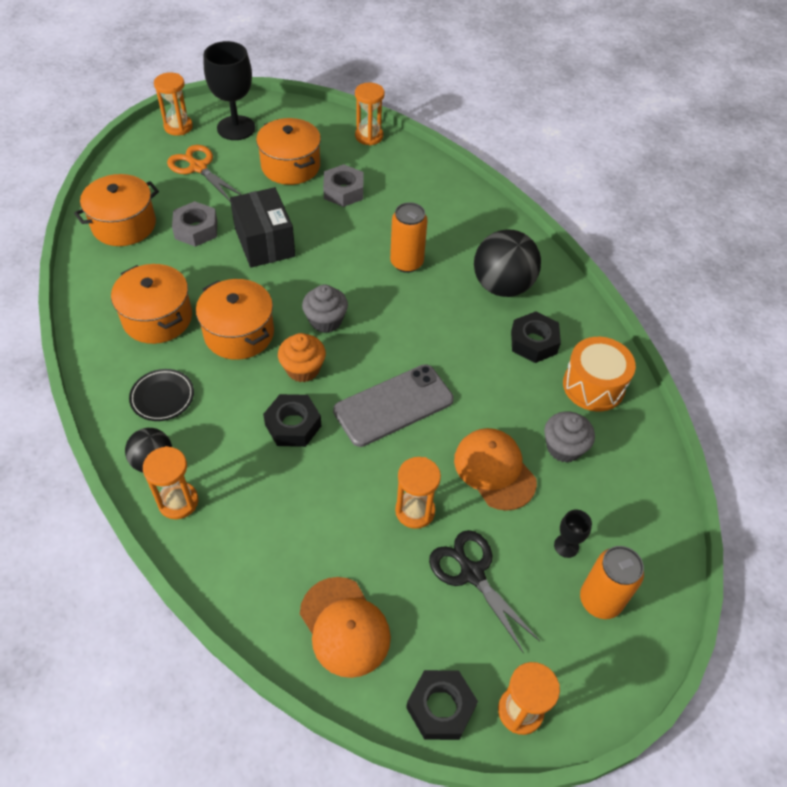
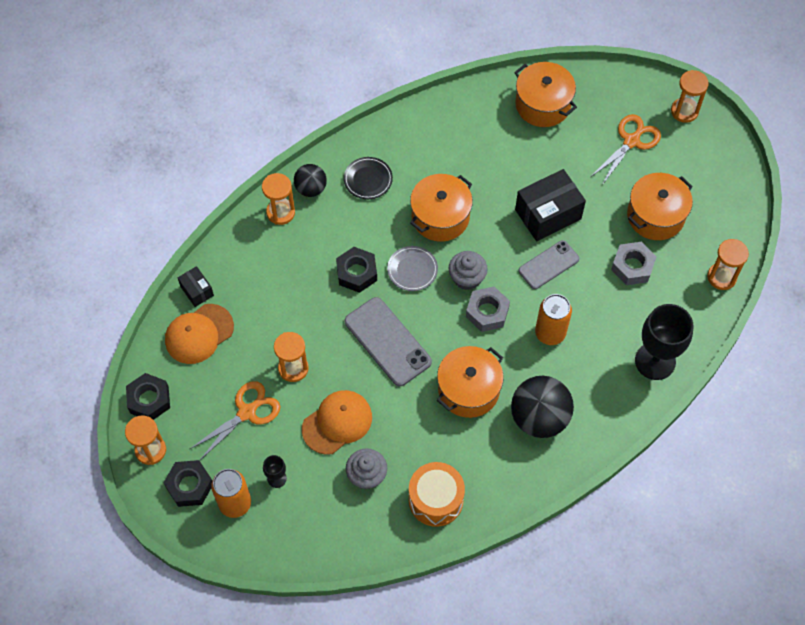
camera: 85 degrees right, 10 degrees up
orange pot [111,264,192,344] -> orange pot moved to [437,346,504,418]
grey nut [172,201,217,247] -> grey nut moved to [466,286,510,332]
black goblet [204,41,255,140] -> black goblet moved to [635,304,693,380]
orange cupcake [278,333,326,382] -> grey plate [387,246,438,291]
black scissors [429,530,540,653] -> orange scissors [190,381,280,461]
black nut [511,311,561,363] -> black nut moved to [164,460,212,507]
none -> black box [178,266,214,307]
none -> grey phone [519,240,579,289]

